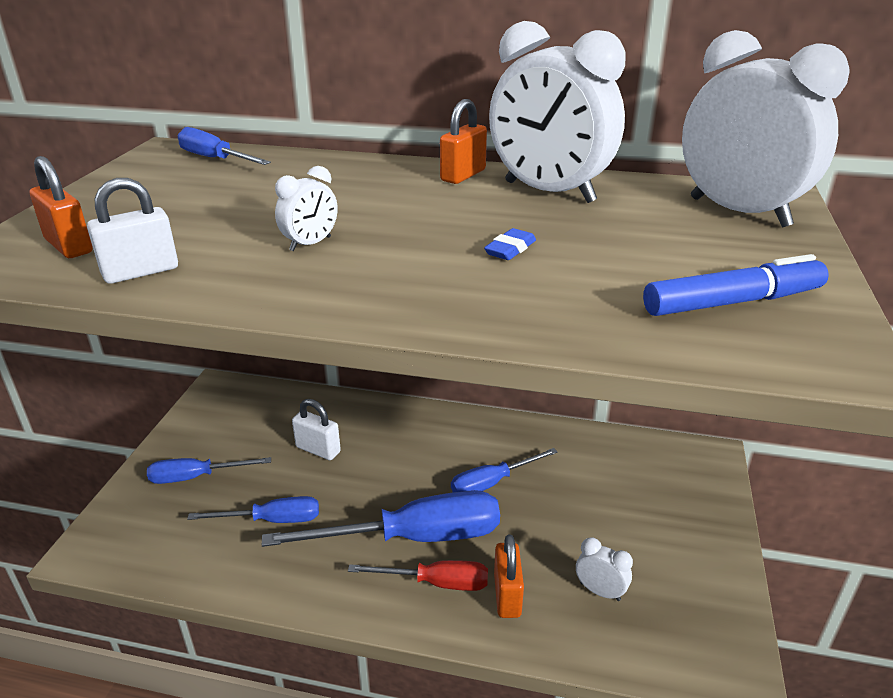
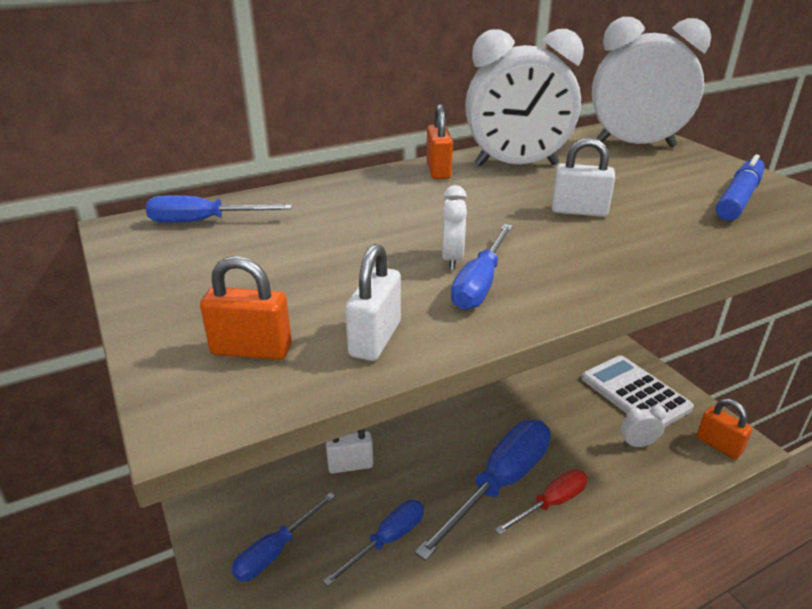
camera: 40 degrees left, 0 degrees up
blue screwdriver [451,448,558,492] -> blue screwdriver moved to [451,224,513,310]
blue eraser [484,228,536,260] -> white padlock [552,138,615,217]
orange padlock [494,535,524,618] -> orange padlock moved to [696,399,753,460]
none -> white calculator [582,355,694,427]

